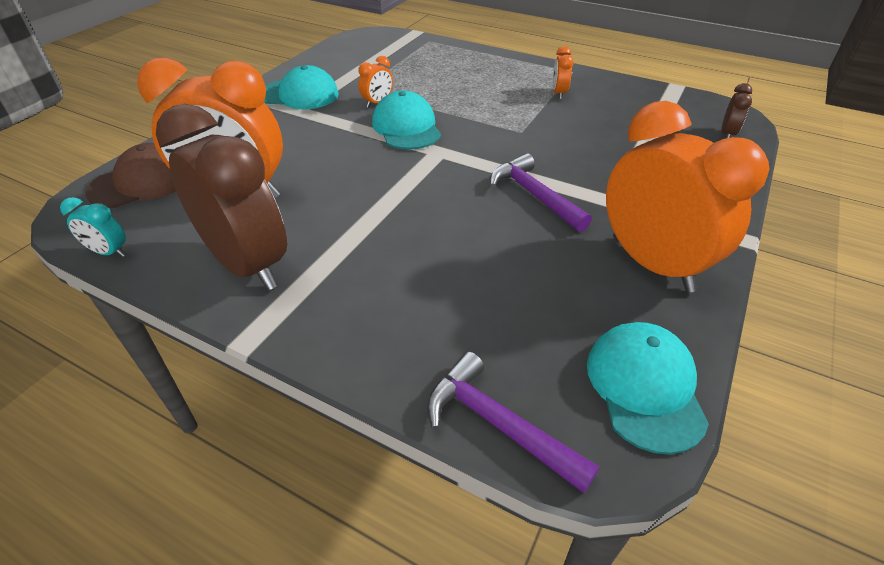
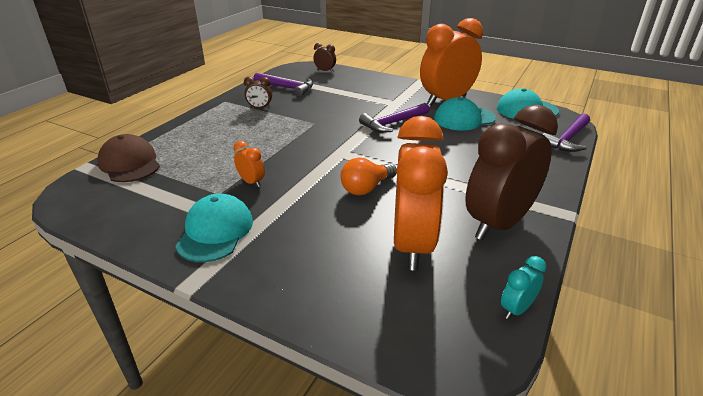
camera: 90 degrees left, 10 degrees down
turquoise clock [60,197,126,257] -> turquoise clock turned 150 degrees counterclockwise [501,256,546,319]
brown cap [86,143,176,208] -> brown cap moved to [97,134,160,182]
turquoise cap [372,91,441,150] -> turquoise cap moved to [434,97,496,130]
orange clock [553,46,574,99] -> brown clock [244,77,272,109]
none -> purple hammer [253,73,313,97]
none -> orange light bulb [340,158,396,195]

